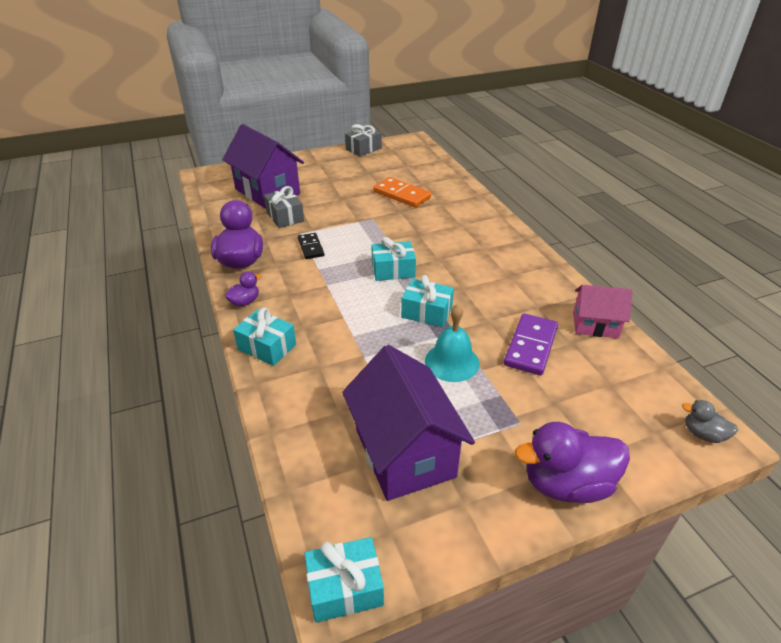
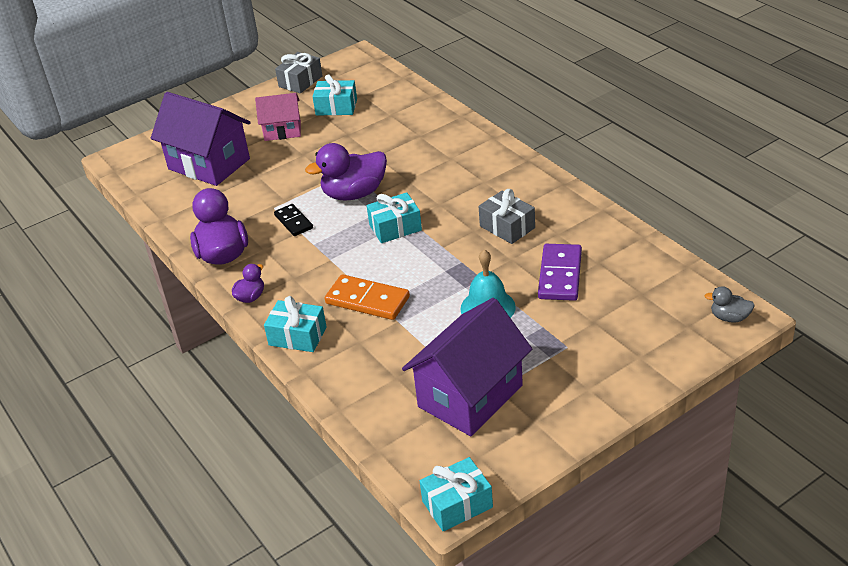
camera: 10 degrees left, 0 degrees up
grey gift [264,186,304,228] -> grey gift moved to [479,189,535,244]
purple house [342,345,475,501] -> purple house turned 75 degrees clockwise [402,298,532,436]
orange domino [373,177,431,208] -> orange domino moved to [325,274,410,320]
turquoise gift [401,275,454,327] -> turquoise gift moved to [312,74,357,115]
purple duck [515,422,630,503] -> purple duck moved to [305,143,387,200]
pink house [573,285,633,338] -> pink house moved to [255,93,301,141]

